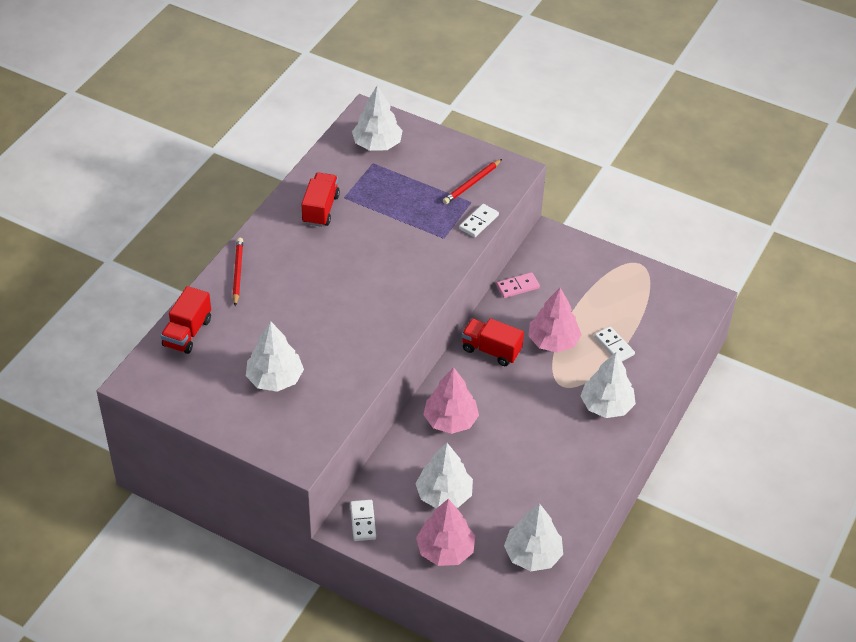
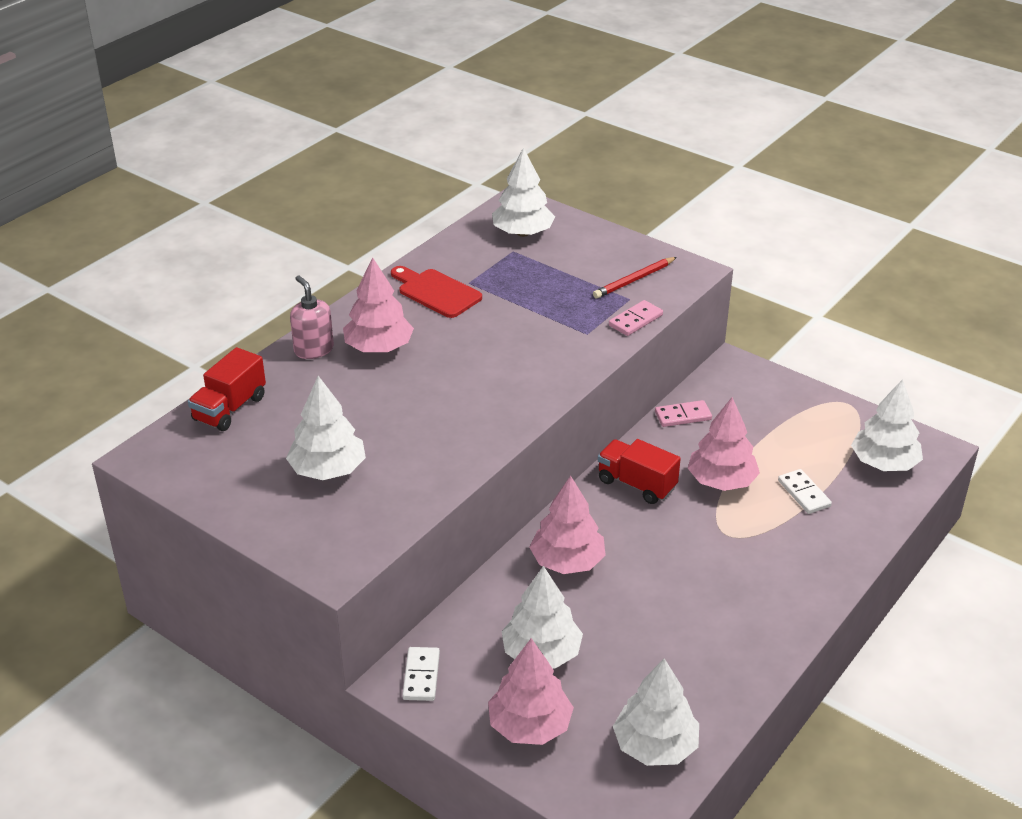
camera: 10 degrees right, 10 degrees down
red pencil [232,238,243,306] -> pink soap dispenser [290,275,334,359]
red truck [301,172,340,227] -> red cutting board [391,266,482,318]
white domino [459,204,499,237] -> pink domino [609,300,663,336]
white tree [581,352,636,418] -> white tree moved to [851,379,923,471]
none -> pink tree [343,257,414,352]

